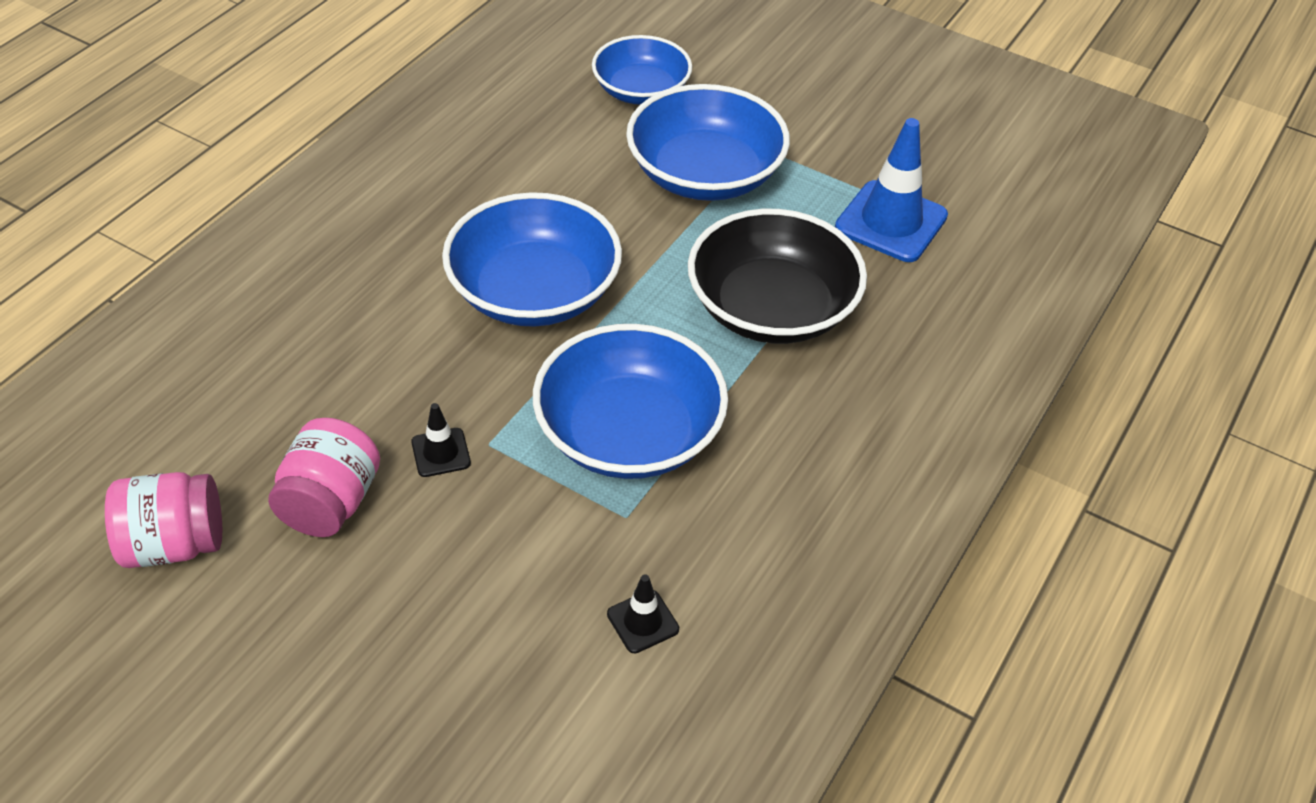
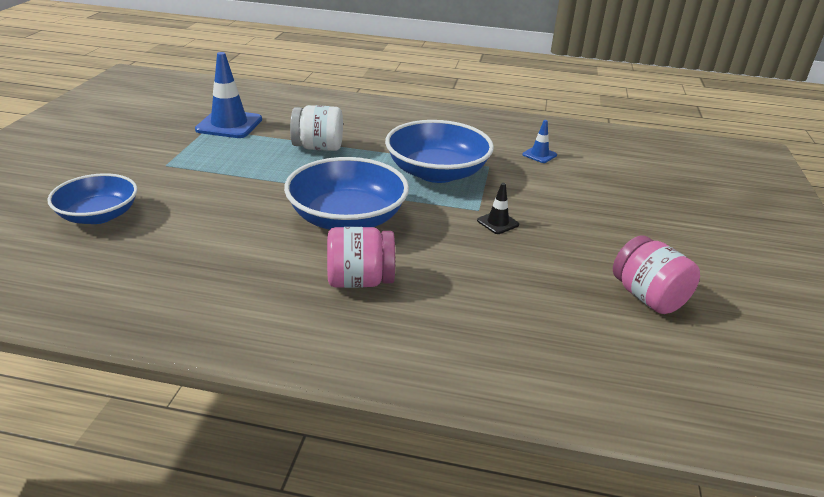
camera: 110 degrees left, 15 degrees down
pink jar [268,418,380,537] -> pink jar moved to [327,227,395,288]
black traffic cone [607,575,679,653] -> blue traffic cone [522,120,557,163]
blue bowl [626,84,790,201] -> none
black bowl [688,209,867,344] -> white jar [290,105,343,151]

